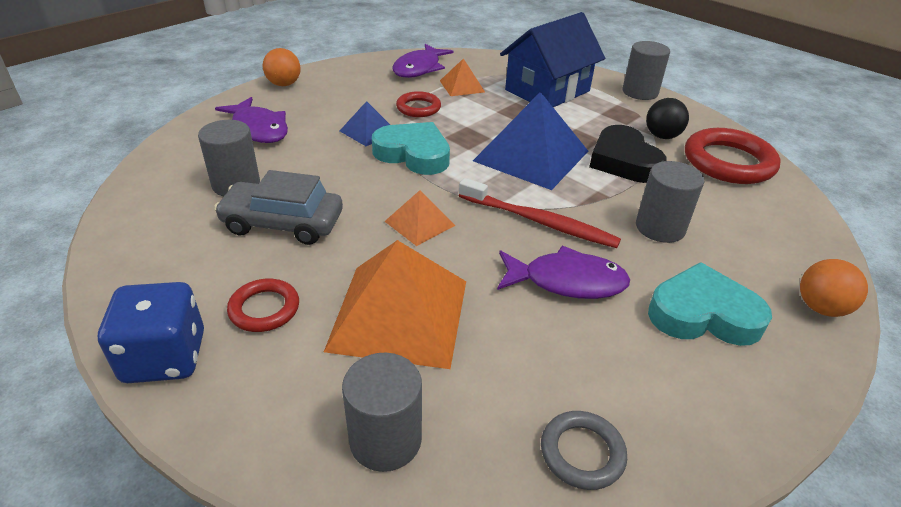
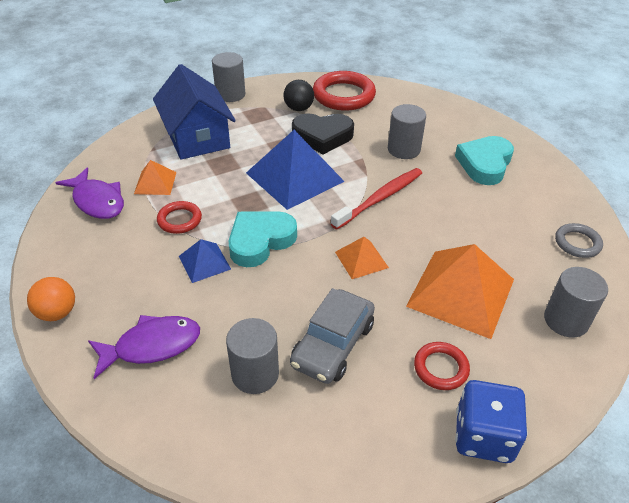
camera: 70 degrees left, 5 degrees up
purple fish [497,246,630,299] -> none
orange ball [800,259,868,317] -> none

